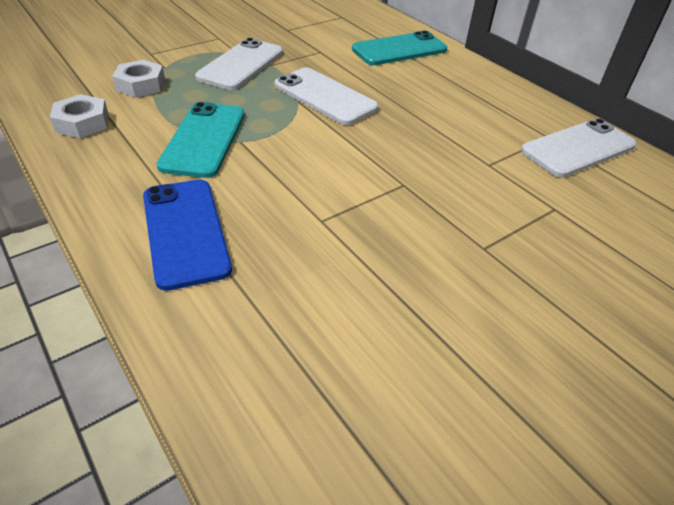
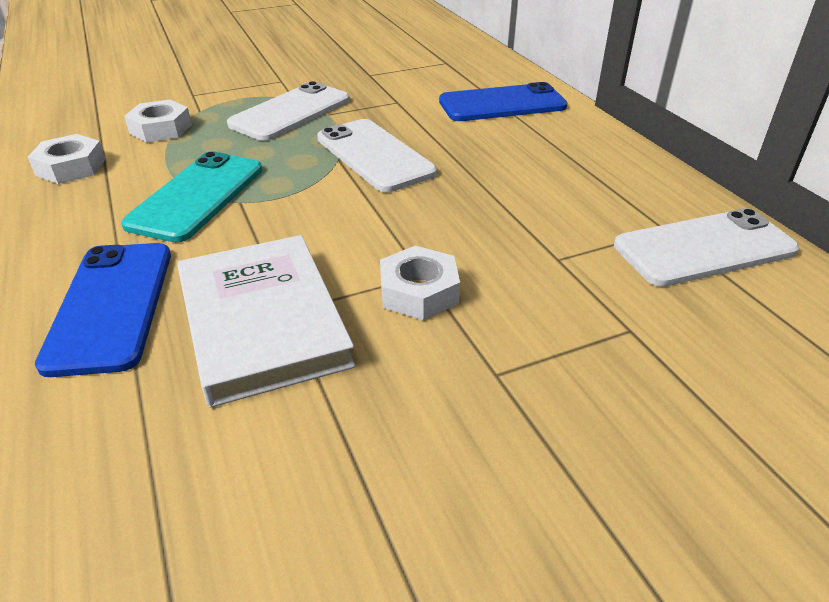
camera: 15 degrees right, 5 degrees down
turquoise phone [352,31,447,65] -> blue phone [439,82,567,121]
none -> white book [177,235,356,408]
none -> white nut [380,246,460,320]

